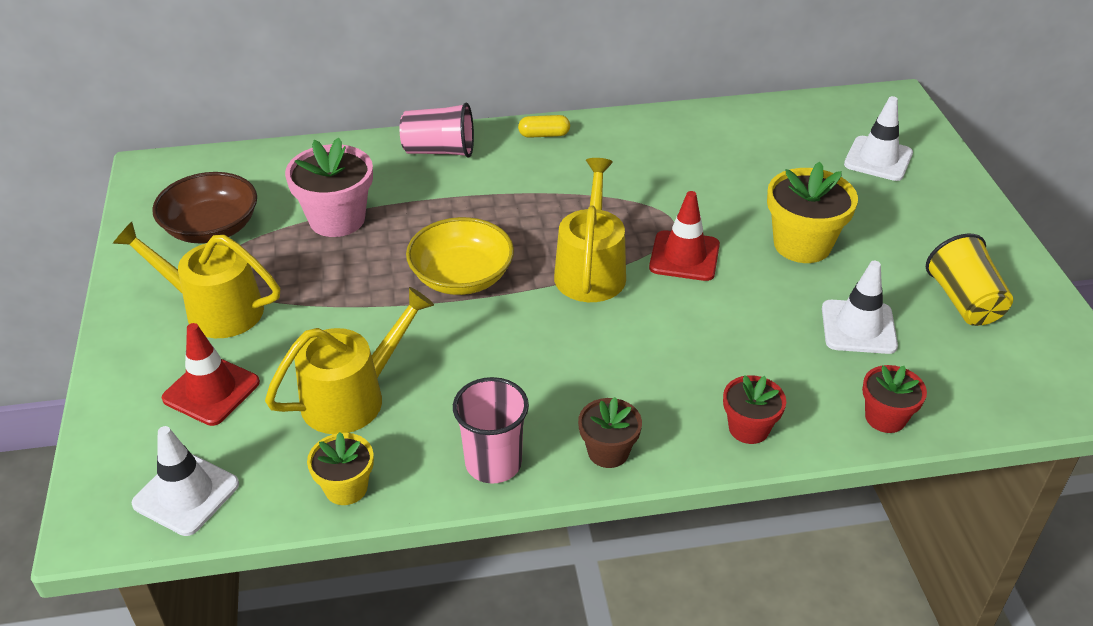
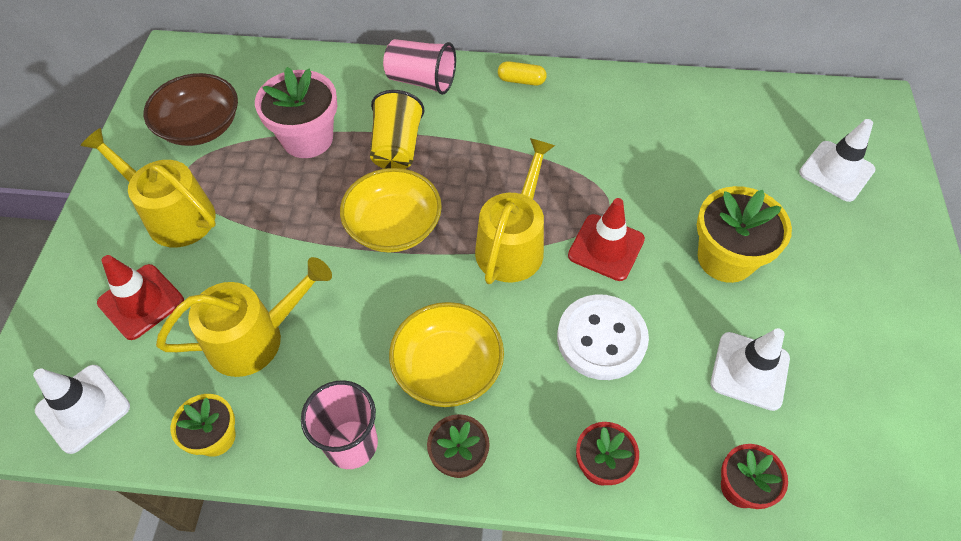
camera: 15 degrees right, 15 degrees up
yellow cup [926,234,1013,326] -> yellow cup moved to [370,90,424,169]
none -> yellow bowl [389,302,504,407]
none -> white button [557,294,649,380]

